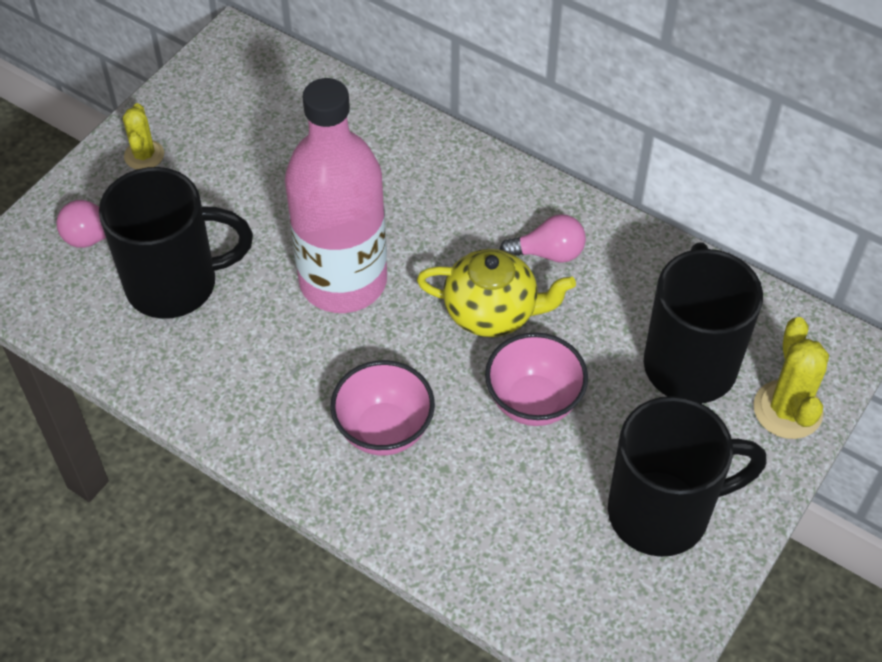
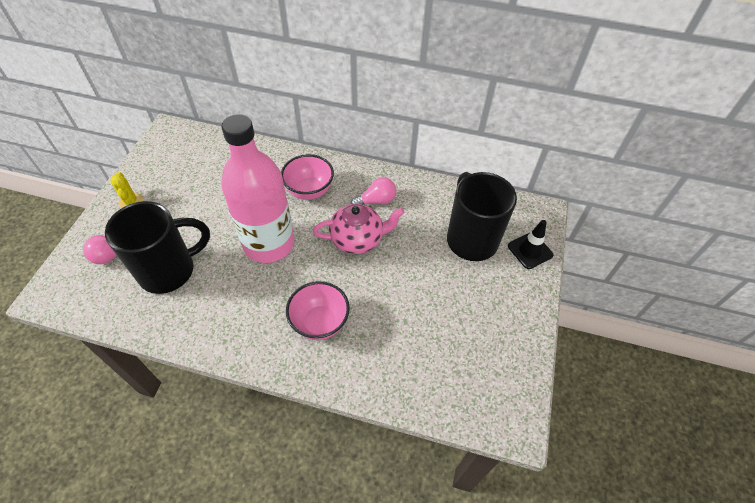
camera: 20 degrees left, 0 degrees up
yellow teapot [417,249,576,337] -> pink teapot [313,204,405,254]
pink bowl [485,332,588,426] -> pink bowl moved to [281,154,334,200]
black mug [608,396,766,557] -> none
yellow cactus [753,317,829,439] -> black traffic cone [508,220,553,269]

